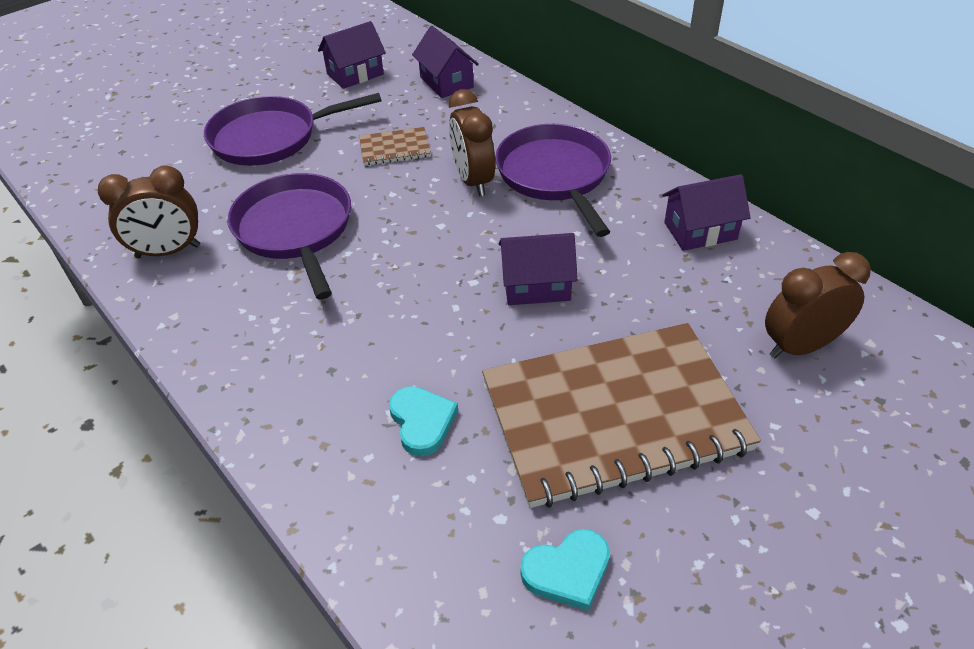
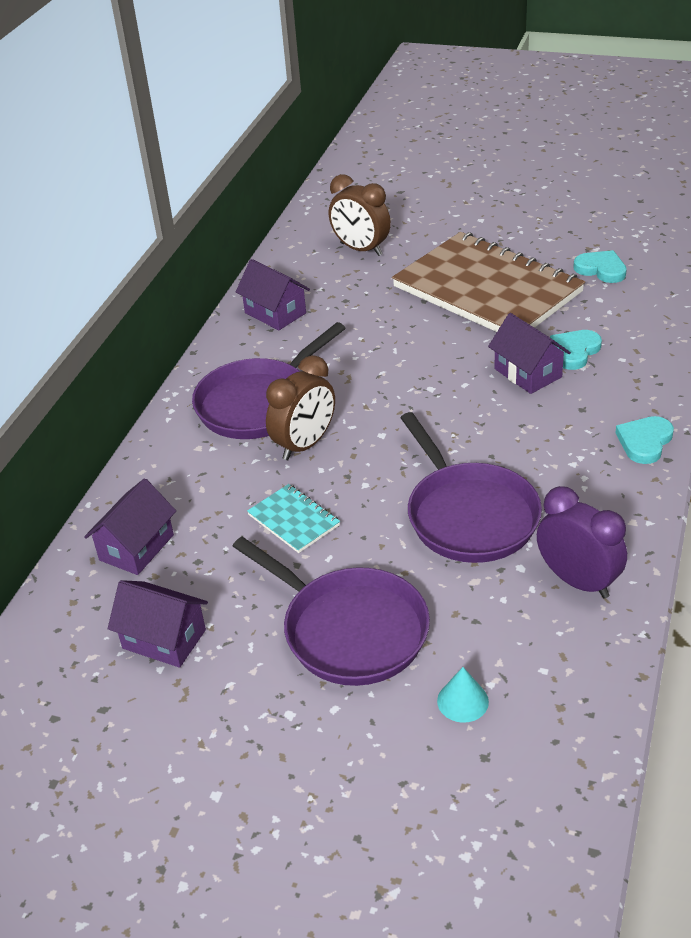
camera: 120 degrees left, 5 degrees down
brown clock [98,165,200,258] -> purple clock [537,486,627,598]
purple pan [227,173,351,299] -> purple pan turned 60 degrees counterclockwise [401,412,542,563]
brown notebook [359,127,431,166] -> turquoise notebook [247,484,340,553]
purple house [499,233,578,305] -> purple house moved to [488,313,571,394]
none -> turquoise cone [437,667,489,723]
none -> turquoise heart [615,416,674,464]

